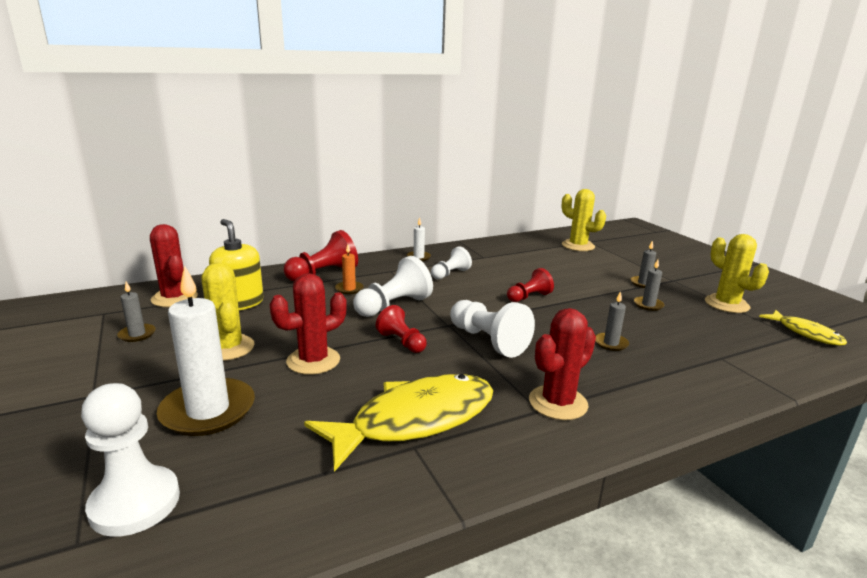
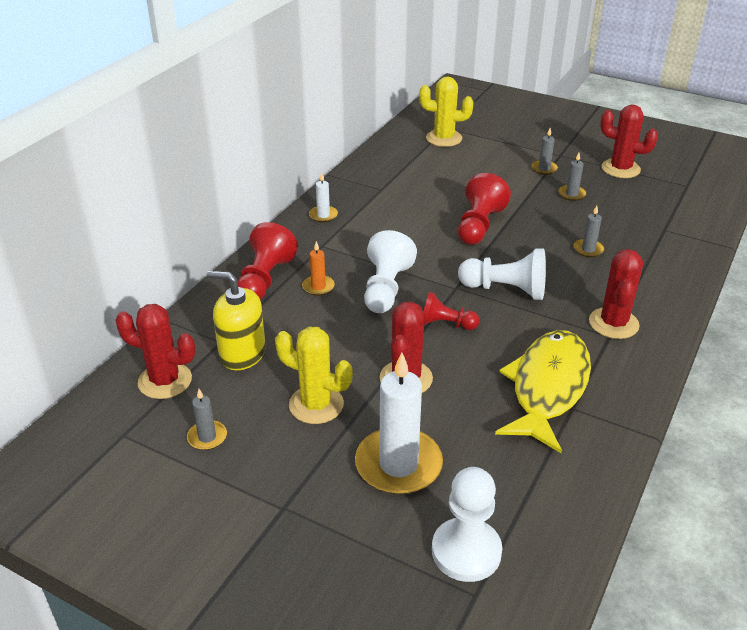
camera: 35 degrees left, 15 degrees up
white pawn [431,246,472,280] -> none
red pawn [507,268,554,302] -> red pawn [458,173,511,245], size x1.59
yellow cactus [705,234,769,313] -> red cactus [600,105,658,178]
yellow fish [759,310,847,346] -> none

